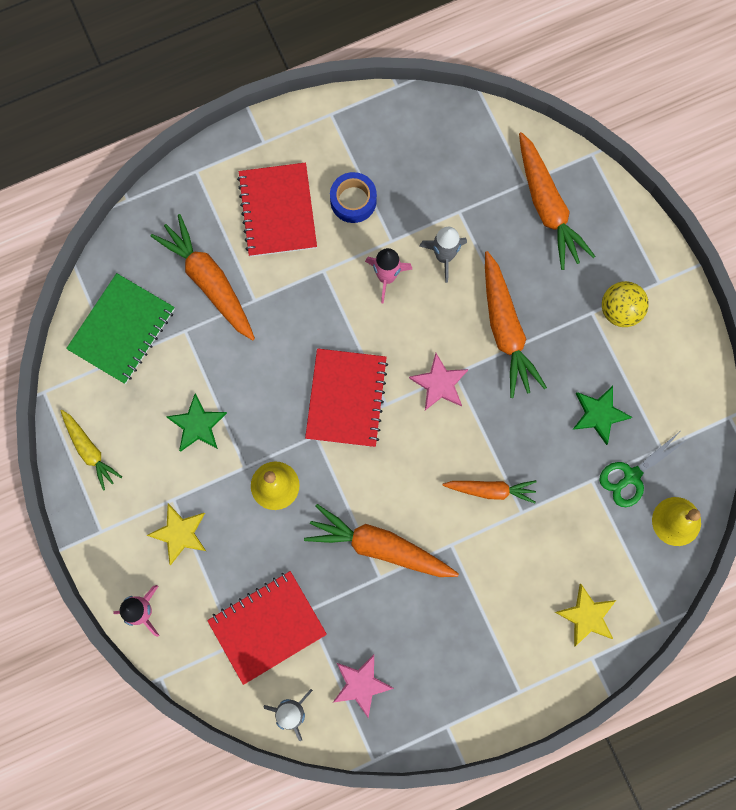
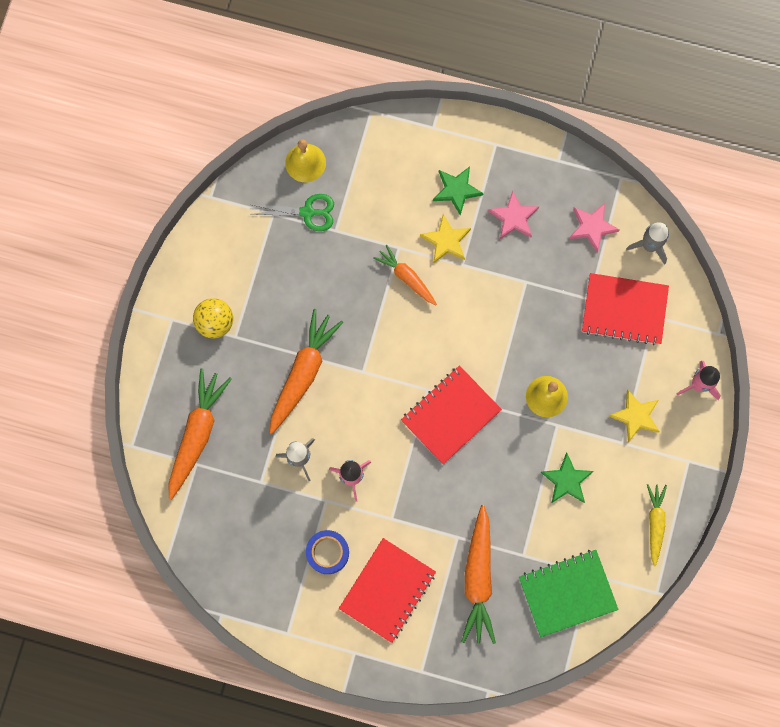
camera: 140 degrees left, 0 degrees up
orange carrot [304,504,459,577] -> none
pink star [409,353,468,410] -> pink star moved to [488,190,539,239]
yellow star [555,584,616,647] -> yellow star moved to [420,214,471,264]
green star [572,386,632,445] -> green star moved to [433,167,484,216]

